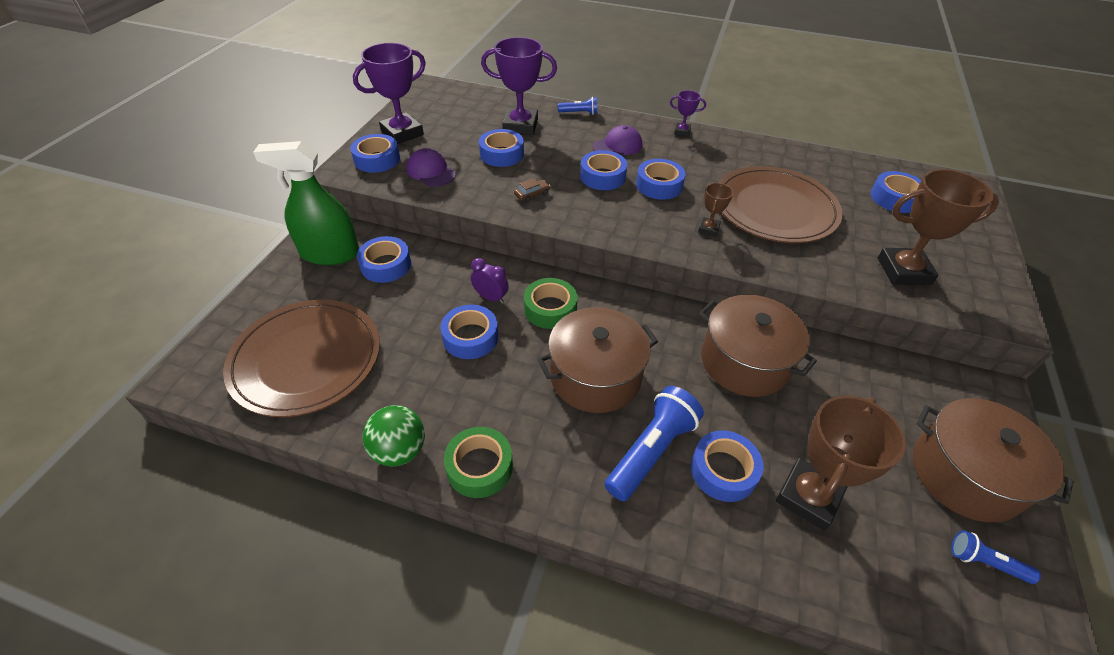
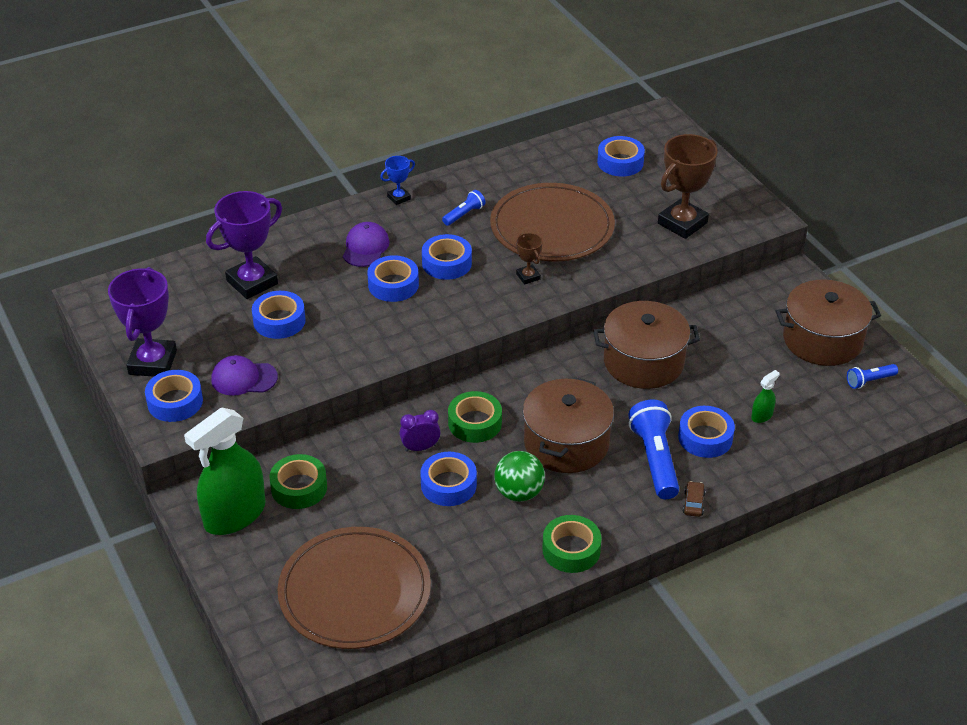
camera: 45 degrees left, 5 degrees down
blue tape [357,236,411,283] -> green tape [269,454,327,509]
green ball [363,405,425,467] -> green ball moved to [494,451,545,502]
brown car [514,178,550,203] -> brown car moved to [683,481,705,517]
blue flashlight [558,97,597,114] -> blue flashlight moved to [442,190,485,226]
purple trophy [670,90,706,137] -> blue trophy [380,156,415,205]
brown trophy [776,396,906,531] -> green spray bottle [751,370,780,423]

